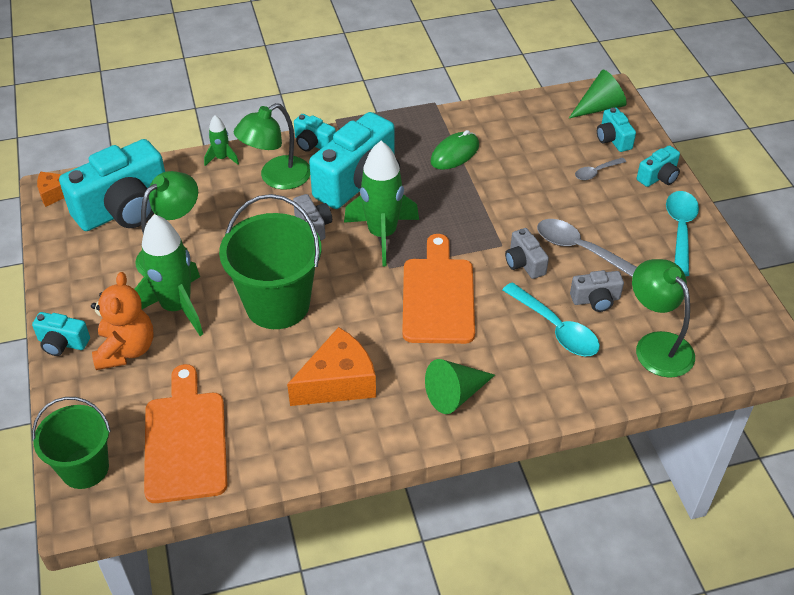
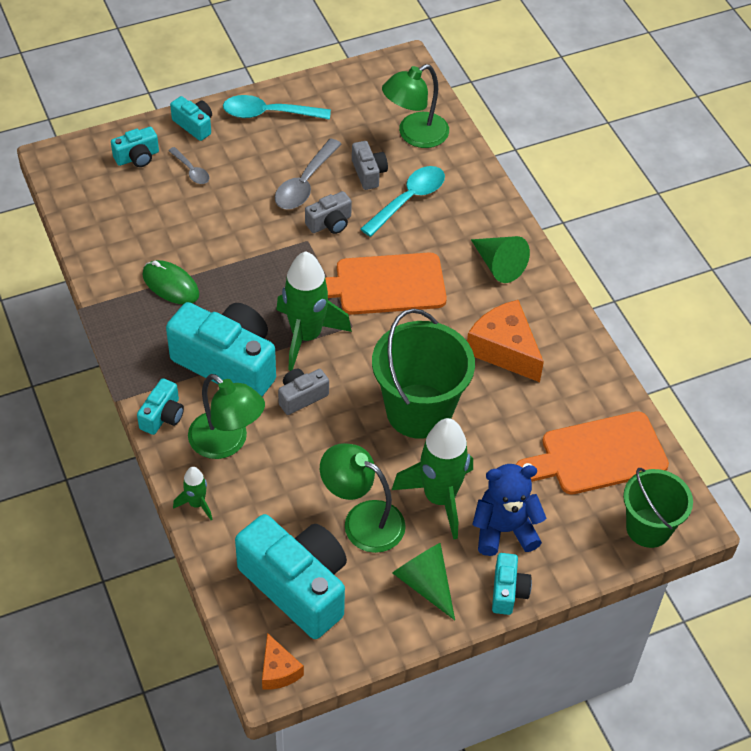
camera: 100 degrees left, 5 degrees up
orange teddy bear [91,272,153,370] -> blue teddy bear [472,464,546,556]
green cone [569,70,627,118] -> green cone moved to [393,543,455,620]

